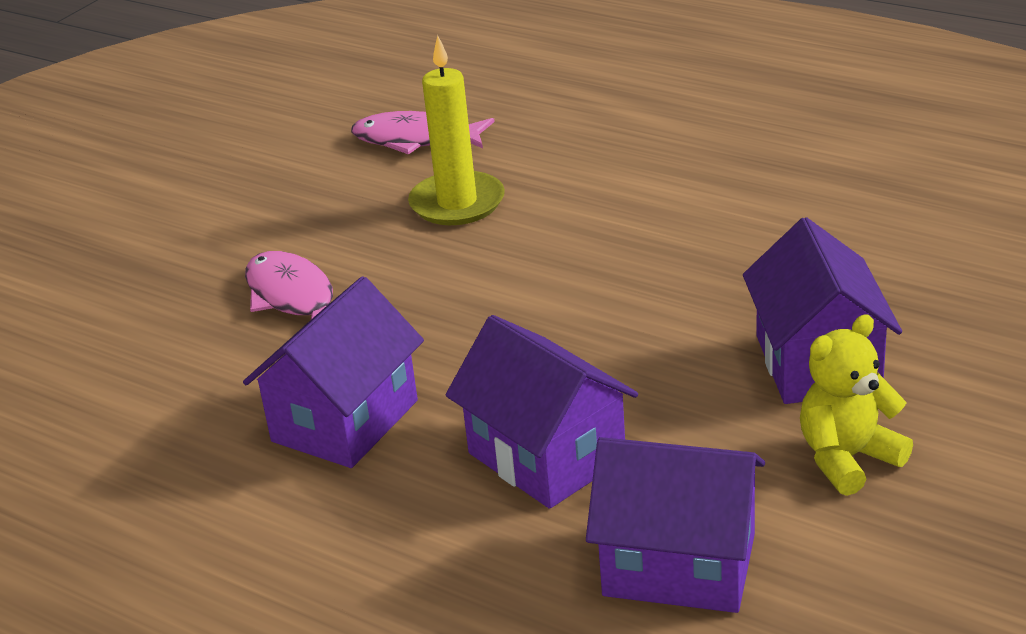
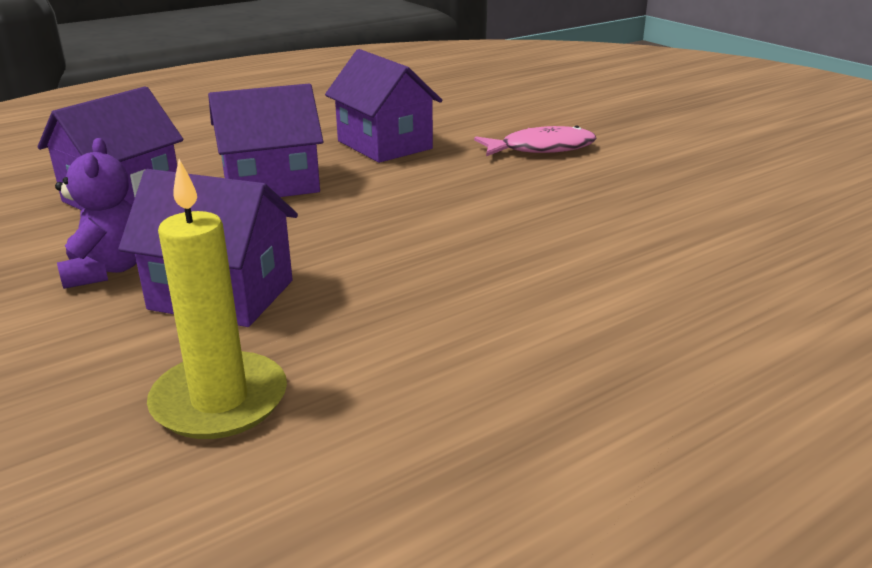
camera: 110 degrees right, 5 degrees down
pink fish [351,111,495,155] -> none
yellow candle [408,35,505,225] -> yellow candle moved to [147,159,287,439]
yellow teddy bear [800,314,913,496] -> purple teddy bear [55,138,137,289]

